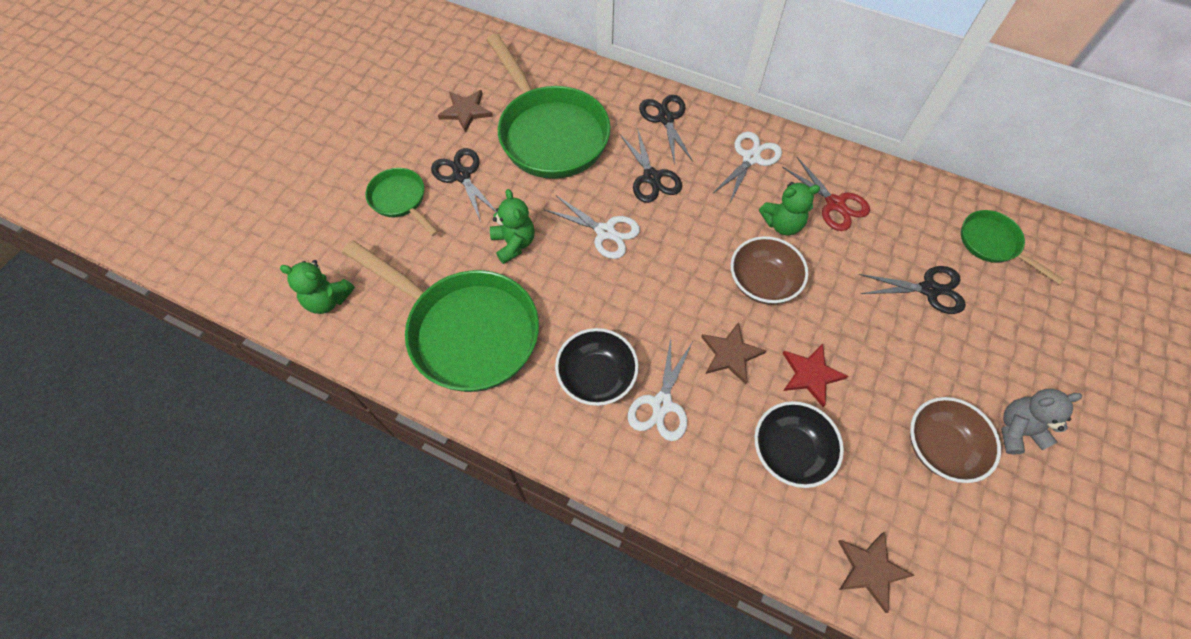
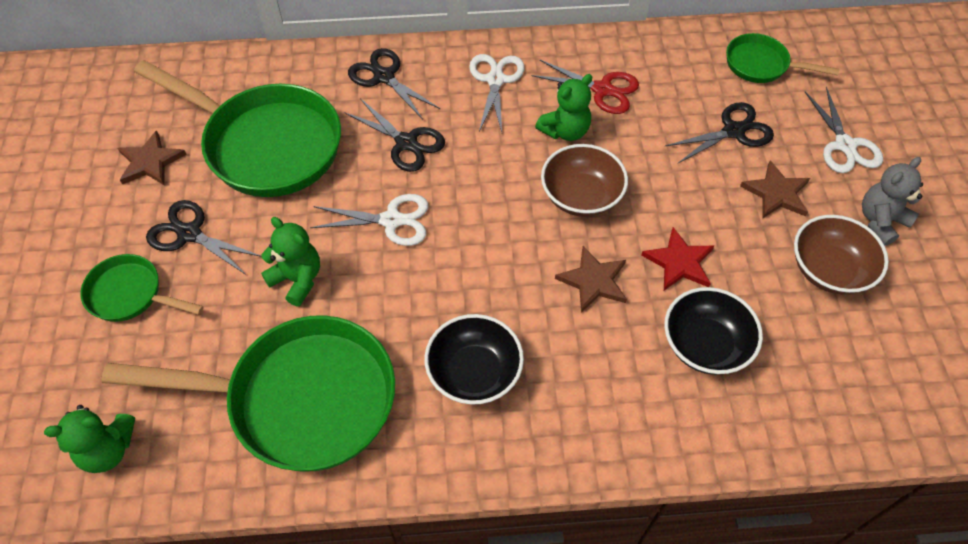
camera: 30 degrees left, 5 degrees down
white scissors [628,338,692,441] -> white scissors moved to [805,87,883,173]
brown star [838,532,915,613] -> brown star moved to [740,161,810,218]

